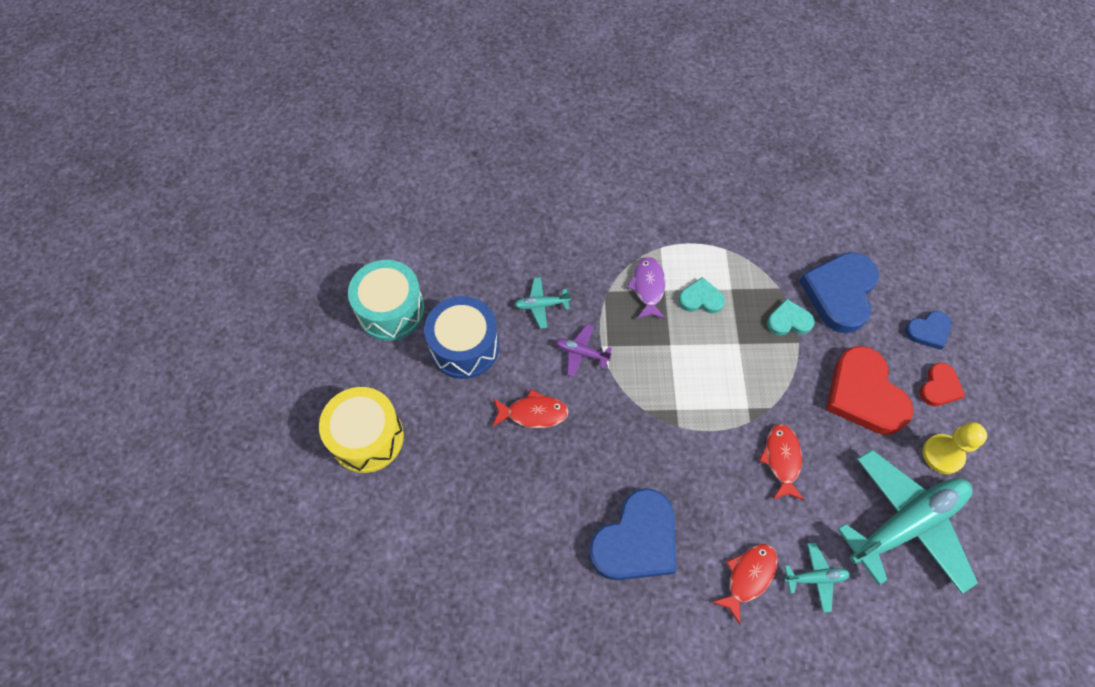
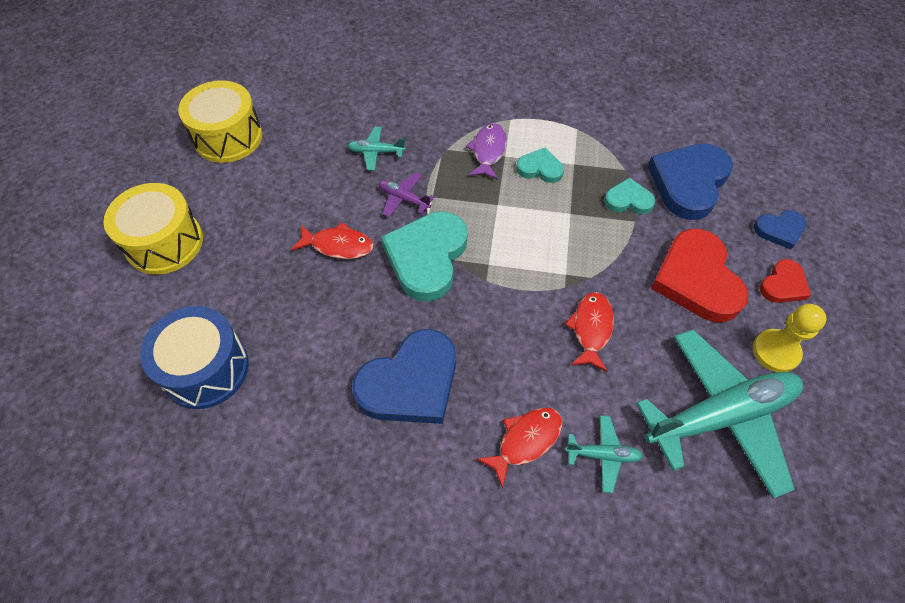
camera: 10 degrees right, 5 degrees down
turquoise drum [348,260,425,341] -> yellow drum [178,80,263,163]
blue drum [424,296,499,379] -> blue drum moved to [140,306,249,409]
none -> turquoise heart [381,211,468,302]

